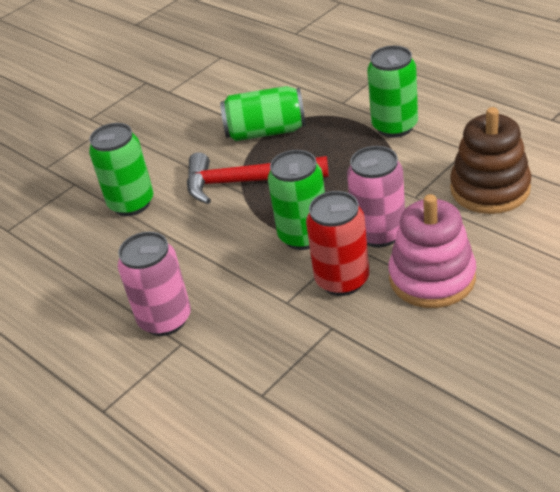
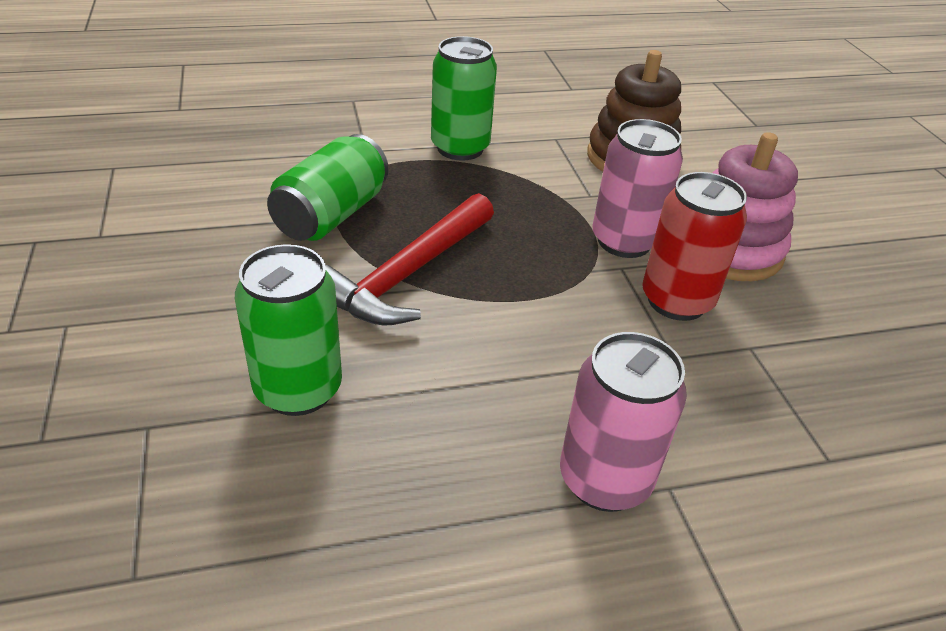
camera: 65 degrees left, 0 degrees up
green can [268,150,325,250] -> none

